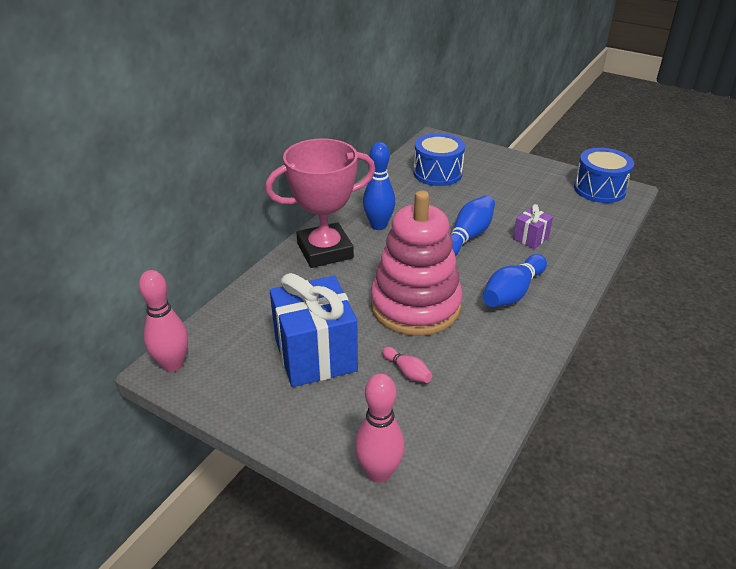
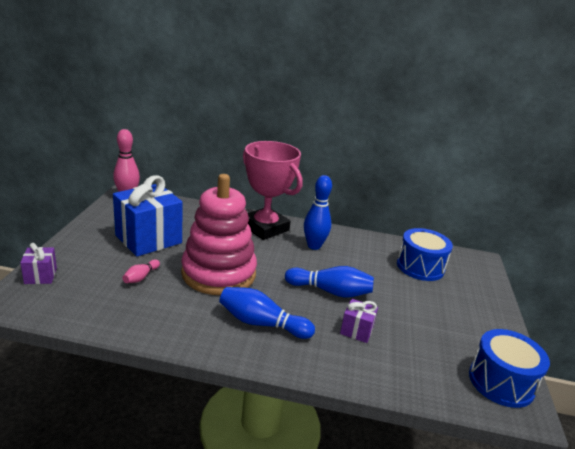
camera: 65 degrees right, 10 degrees down
pink bowling pin [355,373,405,483] -> purple gift [20,243,57,284]

